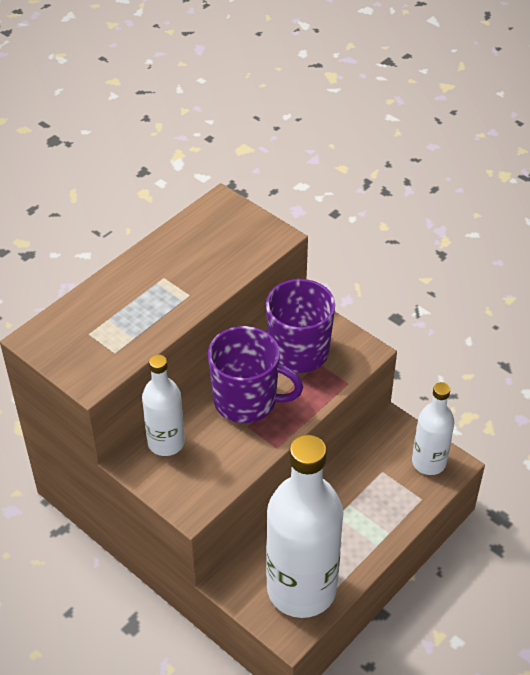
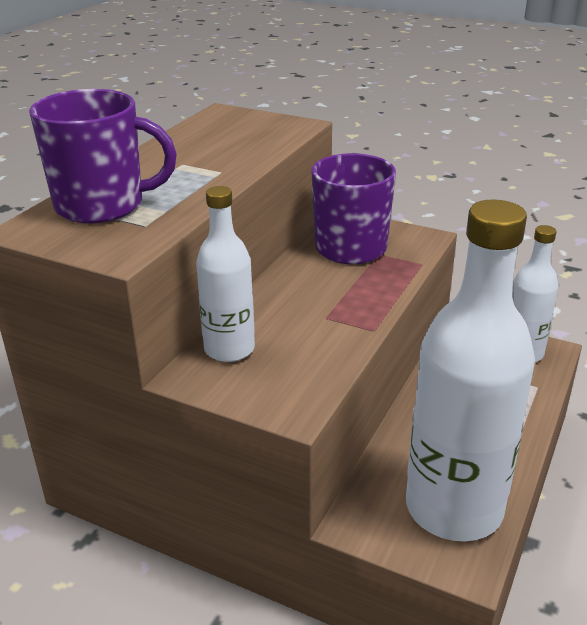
camera: 15 degrees left, 15 degrees down
purple mug [208,326,303,423] -> purple mug moved to [29,89,177,223]

